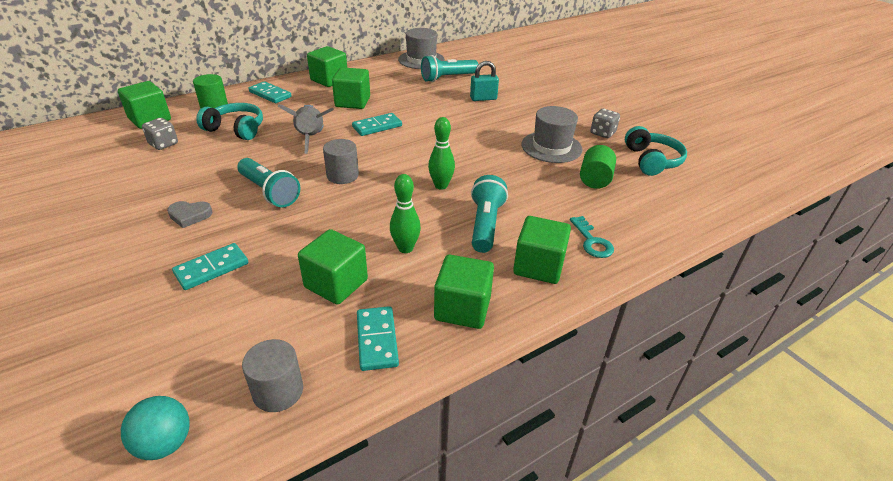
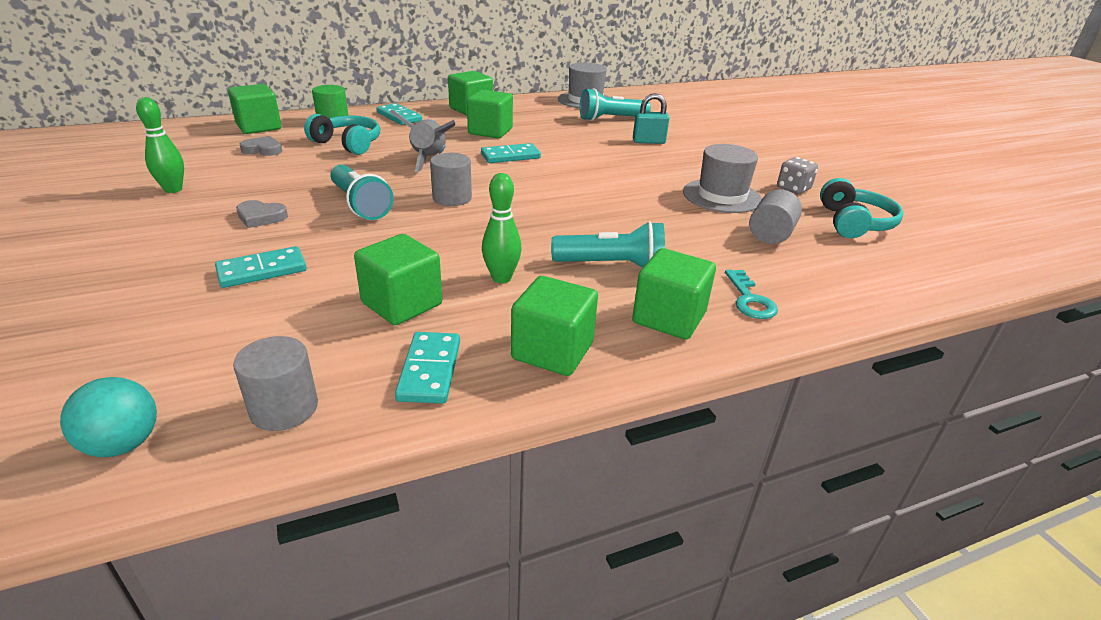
camera: 10 degrees right, 5 degrees down
grey dice [142,118,178,150] -> grey heart [240,136,282,156]
green bowling pin [428,117,455,189] -> green bowling pin moved to [136,97,184,193]
turquoise flashlight [471,175,508,253] -> turquoise flashlight turned 75 degrees clockwise [551,221,665,268]
green cylinder [580,145,616,189] -> grey cylinder [749,190,802,244]

